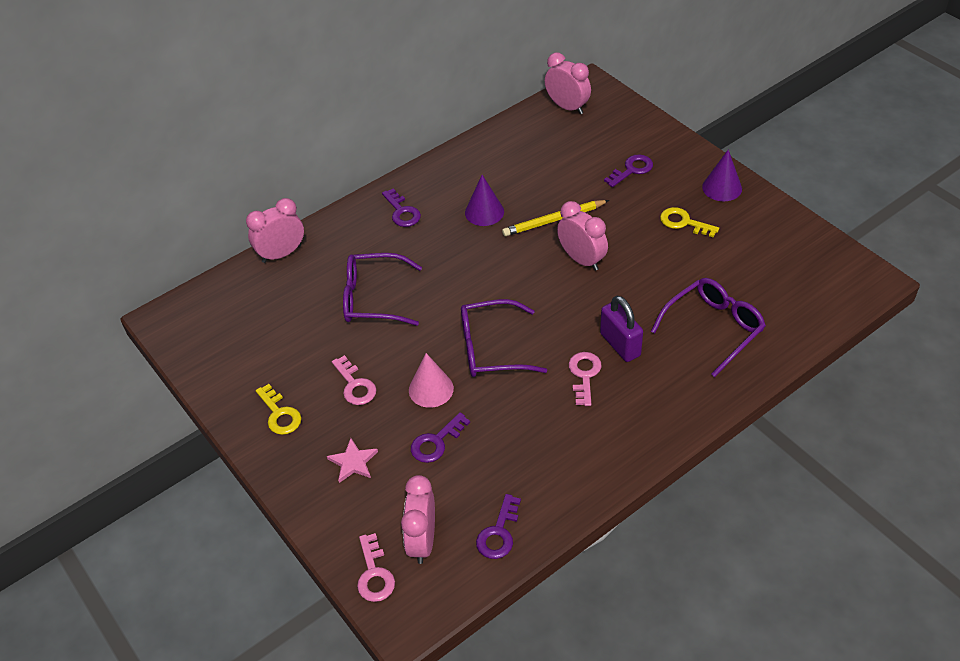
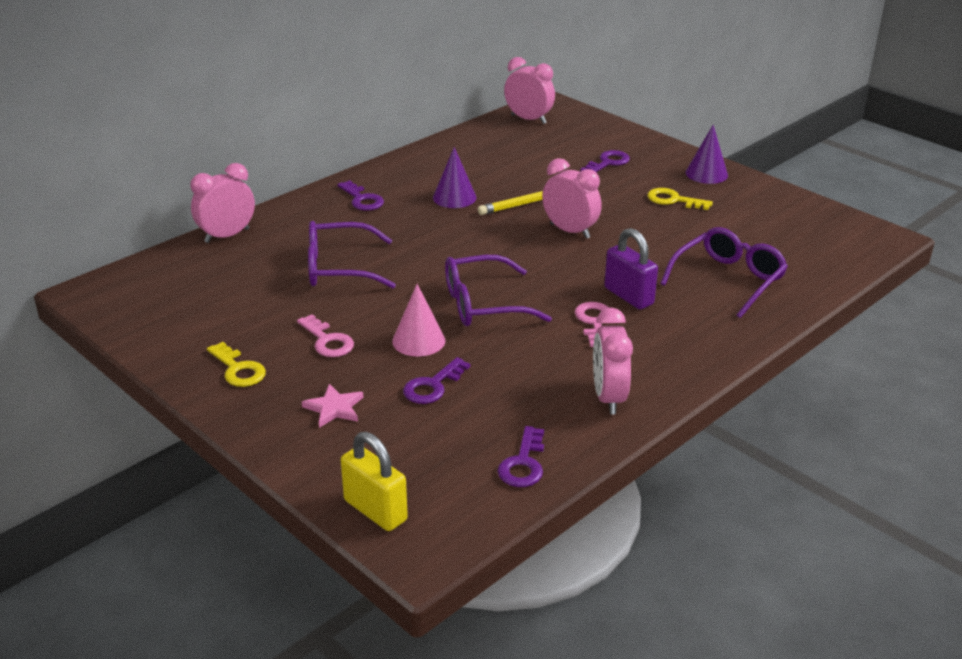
camera: 10 degrees left, 15 degrees down
pink key [357,533,395,602] -> yellow padlock [341,432,408,531]
pink clock [401,475,435,564] -> pink clock moved to [593,308,633,414]

